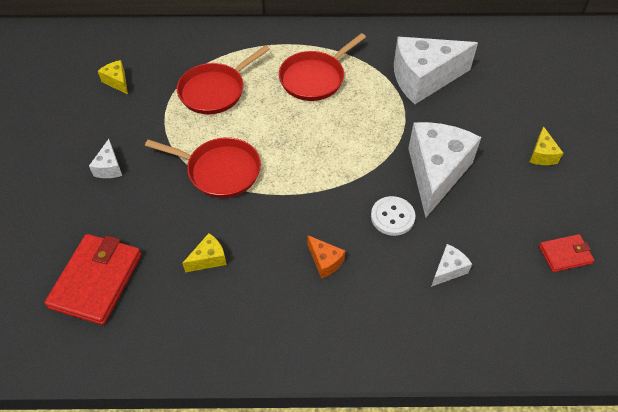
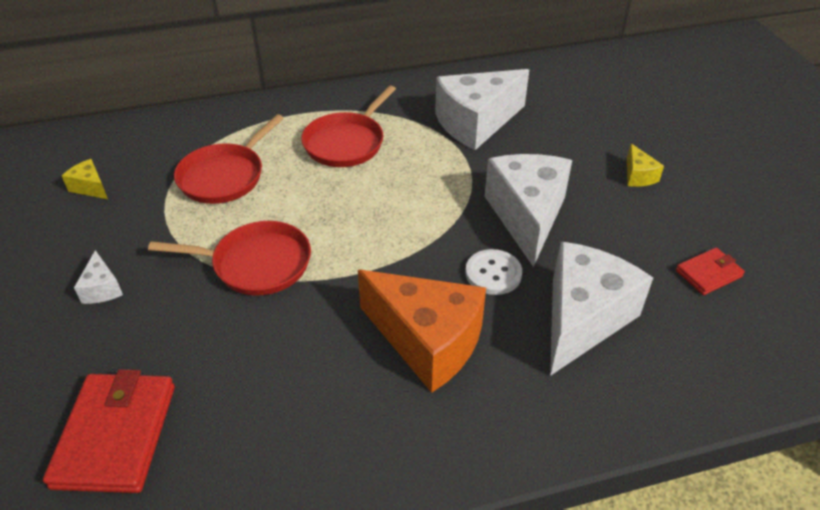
camera: 15 degrees left, 10 degrees down
yellow cheese [182,233,227,273] -> none
orange cheese [307,235,345,279] -> orange cheese [358,270,486,393], size x2.32
white cheese [431,244,472,287] -> white cheese [550,242,653,376], size x2.32

